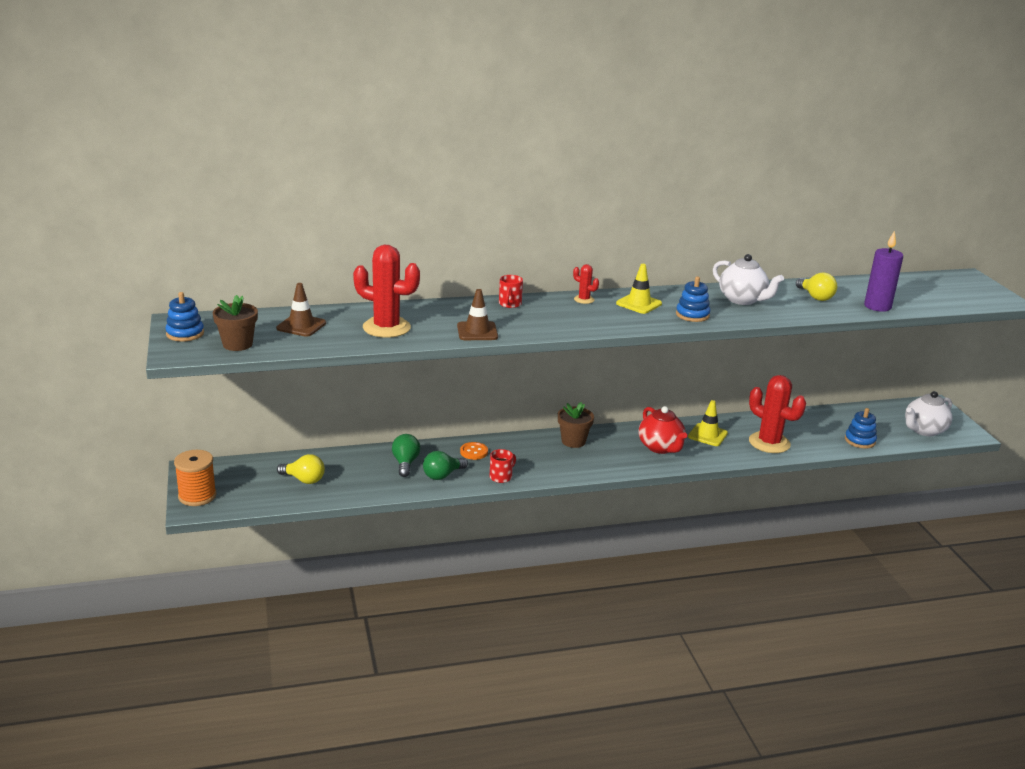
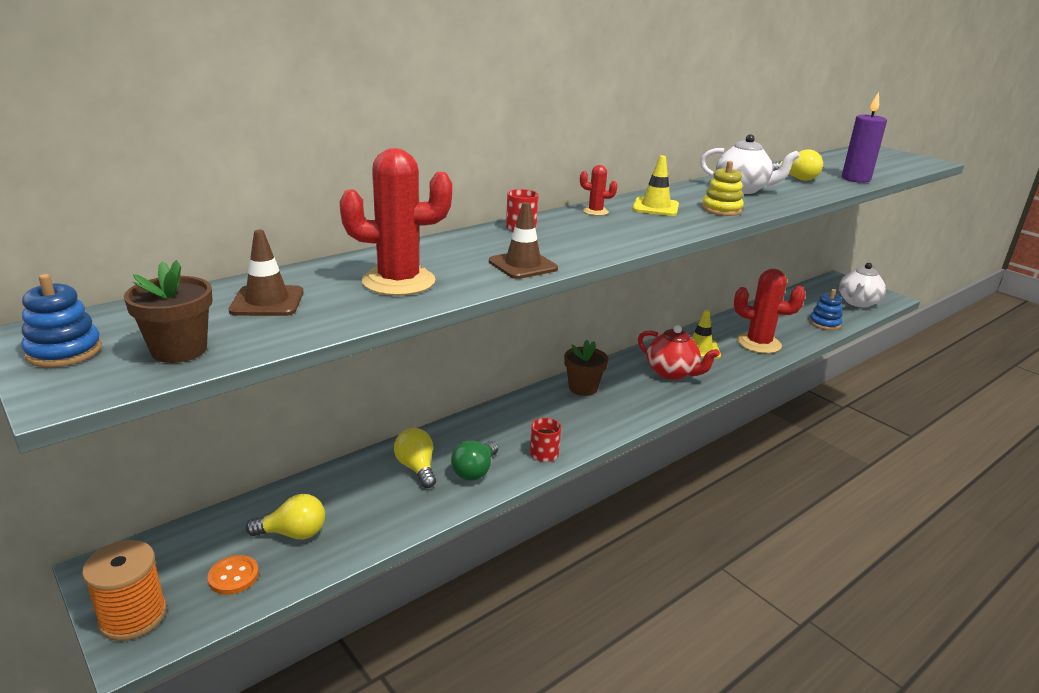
camera: 25 degrees left, 0 degrees up
green light bulb [392,434,420,477] -> yellow light bulb [394,428,436,488]
orange button [460,442,488,460] -> orange button moved to [207,555,259,595]
blue stacking toy [676,276,710,322] -> yellow stacking toy [702,161,744,216]

